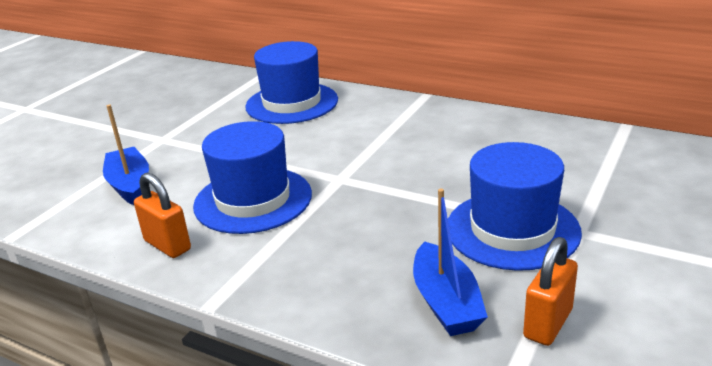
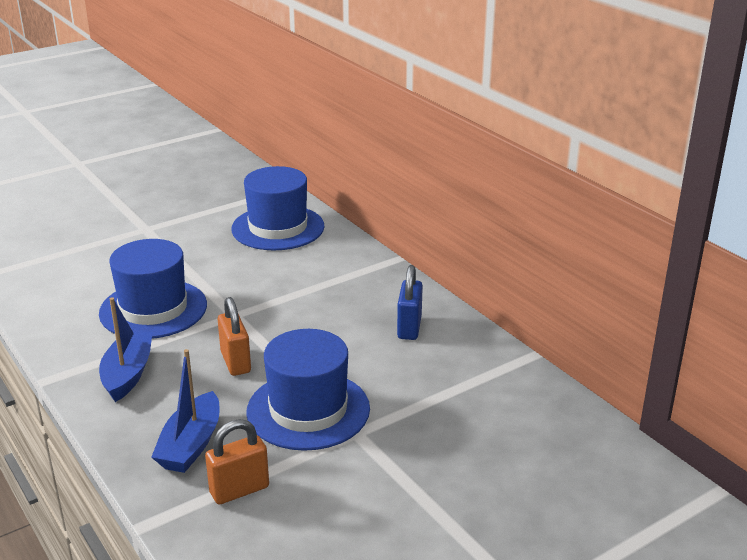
camera: 25 degrees right, 0 degrees up
blue boat [103,105,149,205] -> blue boat moved to [99,297,153,402]
orange padlock [134,172,191,258] -> orange padlock moved to [218,297,251,376]
none -> blue padlock [397,265,423,340]

